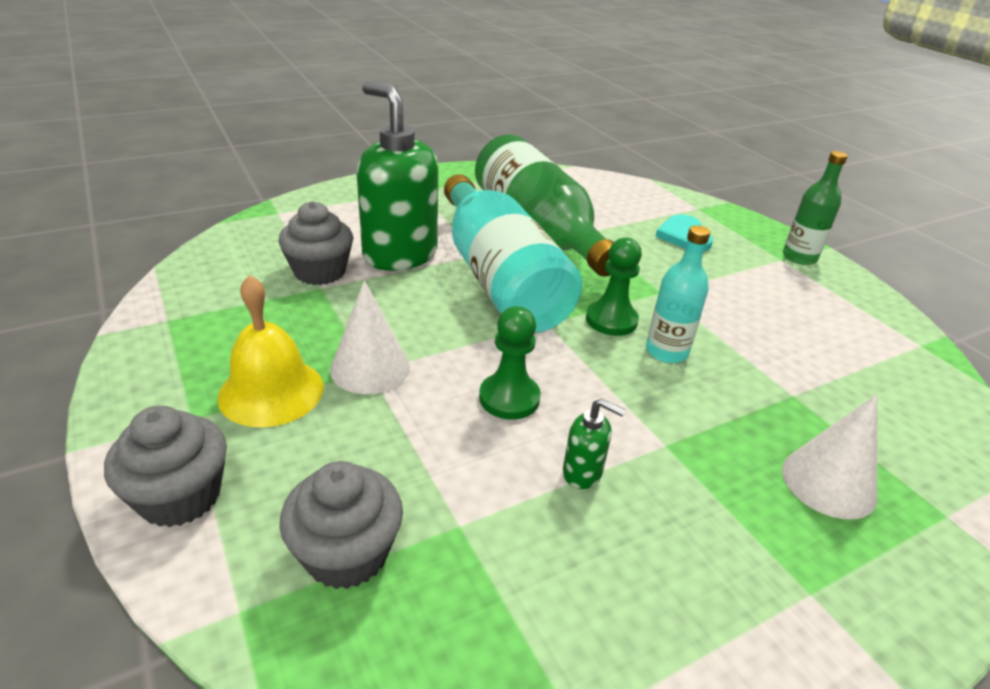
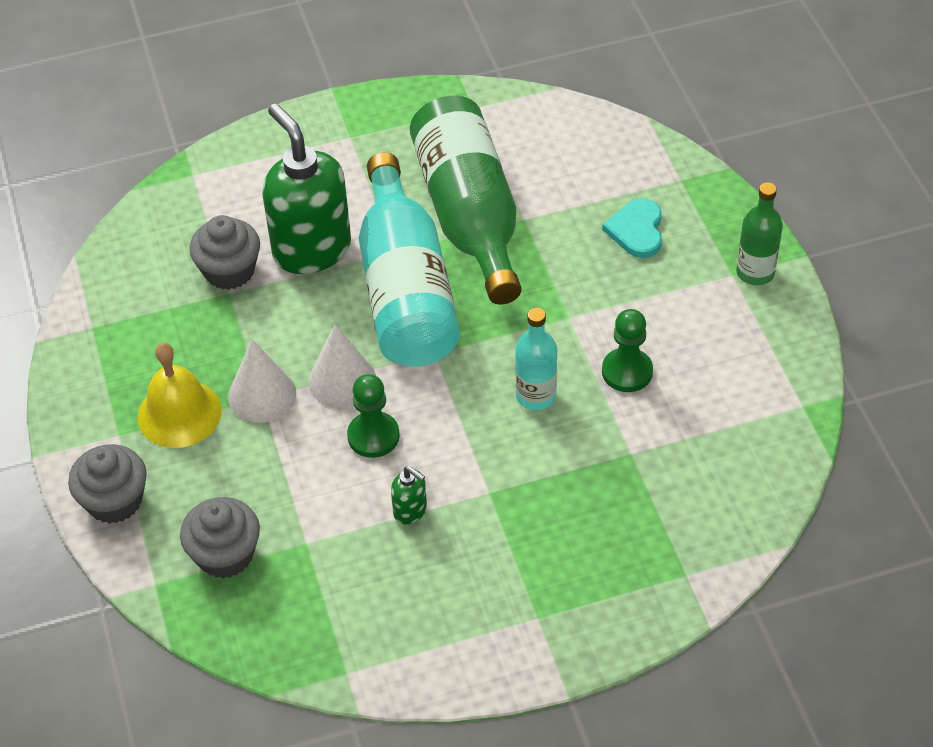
camera: 15 degrees right, 15 degrees up
green pawn [586,237,642,336] -> green pawn moved to [602,309,653,392]
white cone [782,394,877,519] -> white cone moved to [308,324,376,408]

